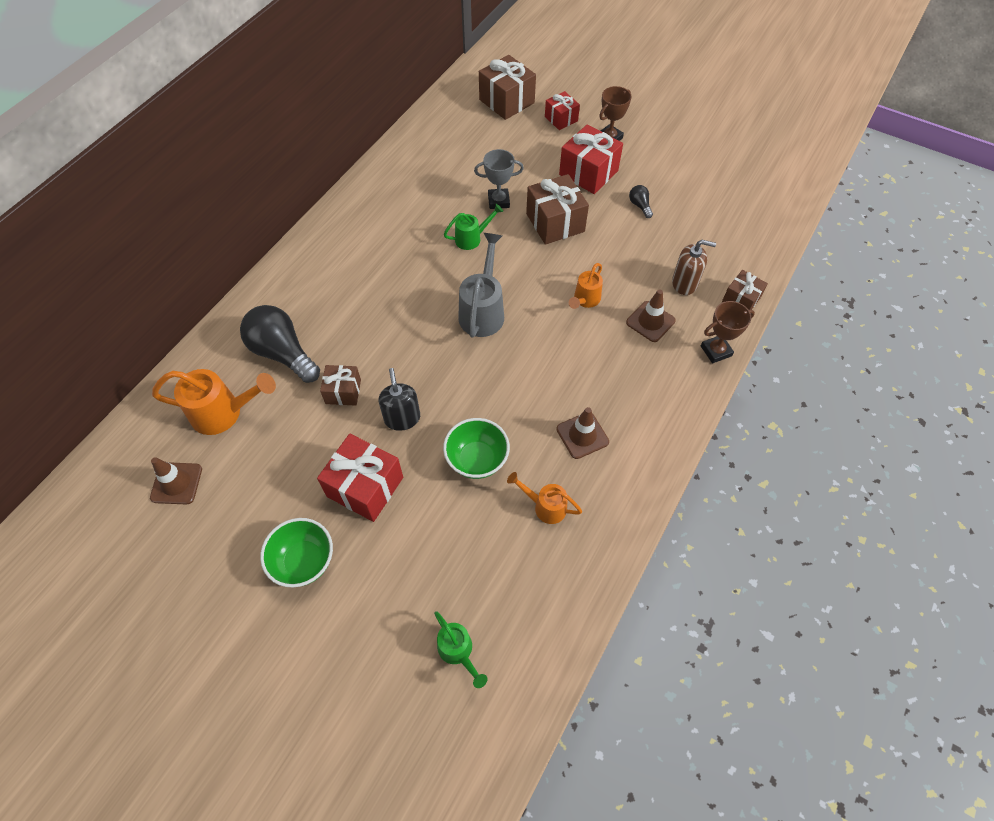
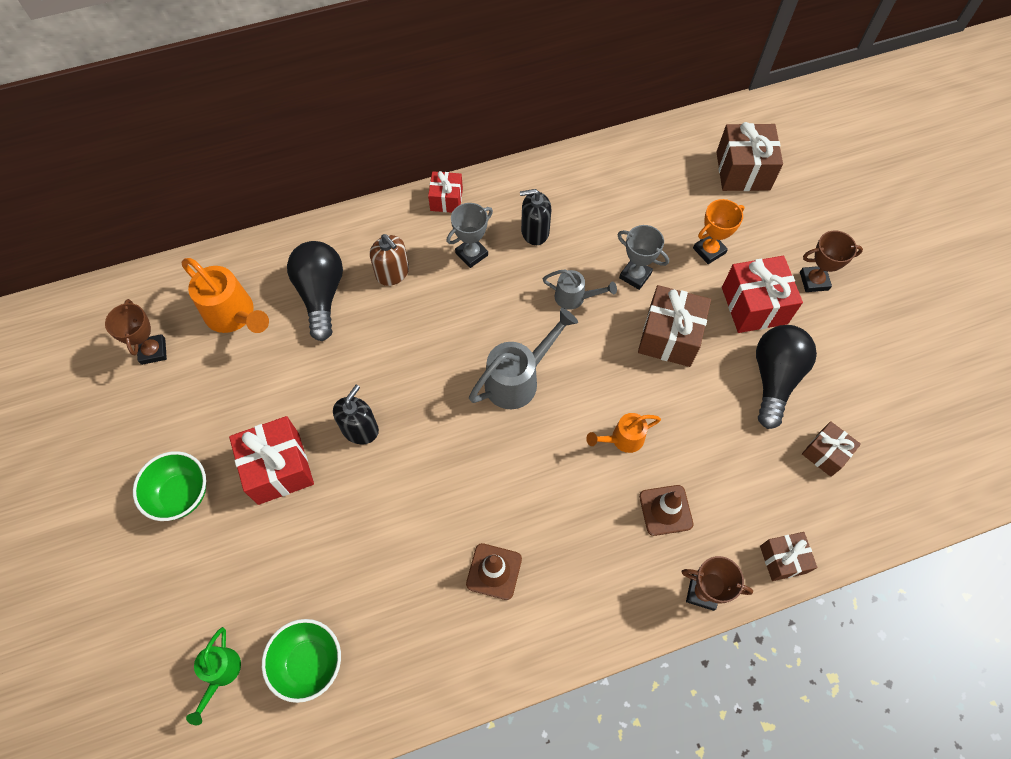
camera: 40 degrees right, 5 degrees up
brown traffic cone [150,457,202,505] -> brown trophy [105,299,167,365]
brown gift [320,365,361,406] -> brown gift moved to [802,421,861,477]
green bowl [443,418,510,479] -> green bowl moved to [262,619,341,703]
green watering can [444,204,503,250] -> grey watering can [543,269,617,310]
orange watering can [507,472,582,524] -> none
red gift [545,91,580,130] -> red gift moved to [428,171,463,213]
black light bulb [629,185,653,218] -> black light bulb [756,325,817,429], size x2.28
brown soap dispenser [672,240,716,295] -> brown soap dispenser moved to [370,234,409,286]
none -> grey trophy [446,203,493,268]
none -> black soap dispenser [520,189,551,245]
none -> orange trophy [693,199,745,264]

